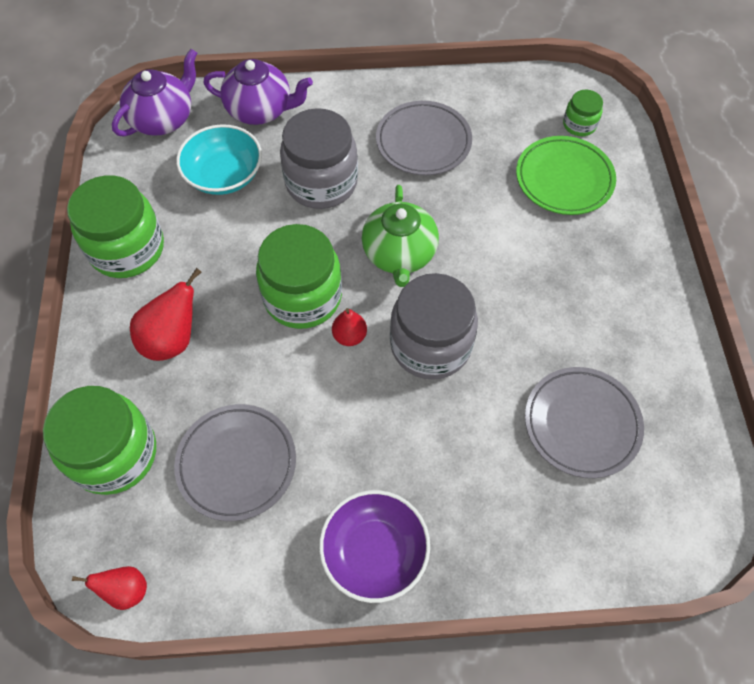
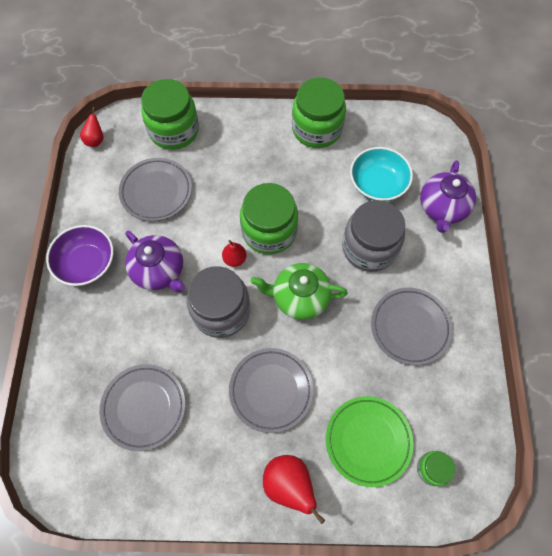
camera: 95 degrees right, 5 degrees up
purple teapot [112,49,197,137] -> purple teapot moved to [125,231,185,293]
red pear [130,268,201,361] -> red pear moved to [263,455,325,524]
none -> grey plate [229,348,313,433]

